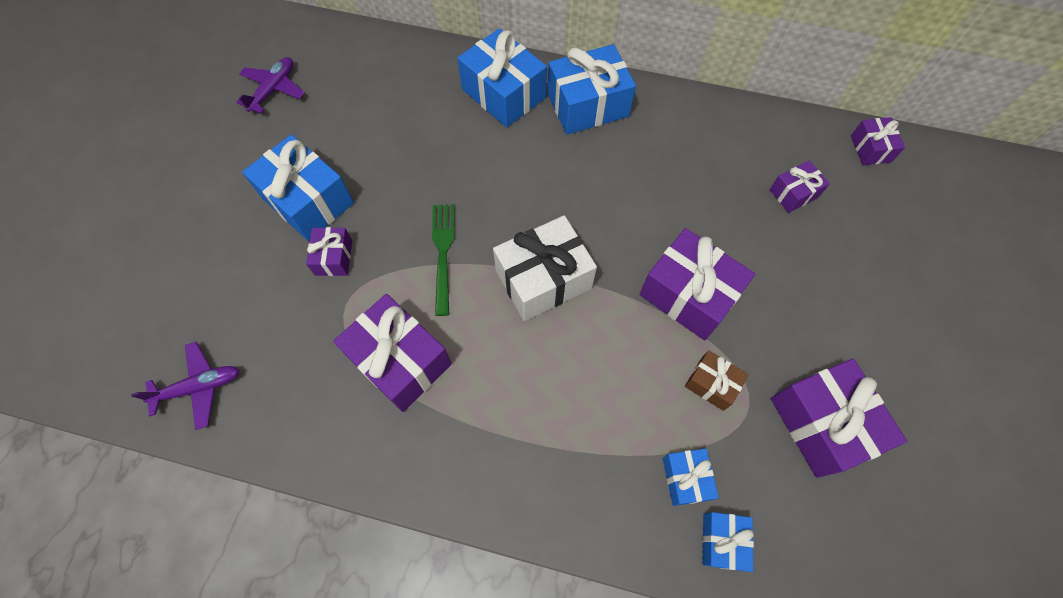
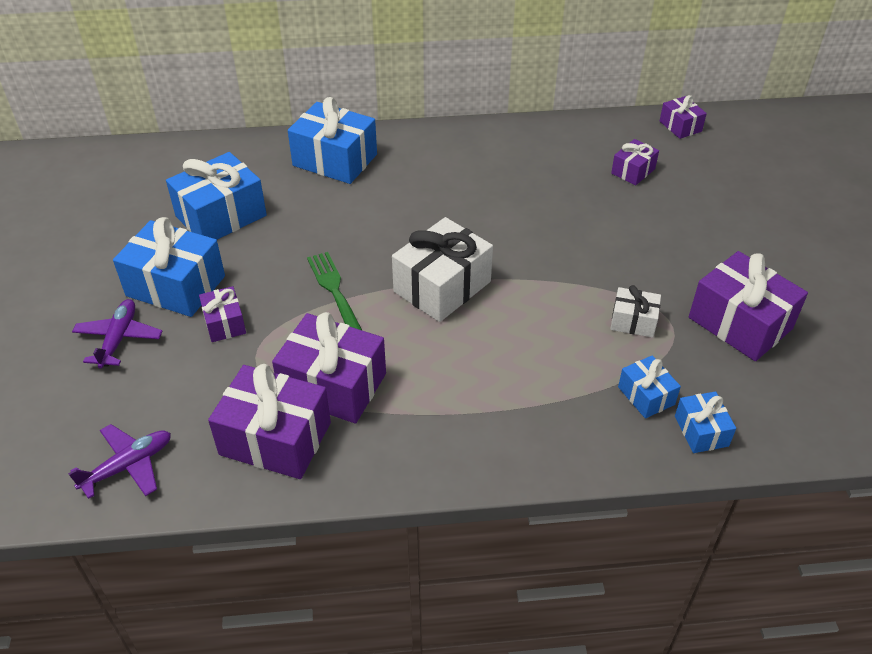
camera: 20 degrees left, 20 degrees down
purple plane [236,57,305,114] -> purple plane moved to [72,299,163,369]
blue gift [548,44,636,135] -> blue gift moved to [166,152,267,240]
purple gift [640,228,755,340] -> purple gift moved to [208,364,331,479]
brown gift [685,350,749,411] -> white gift [610,285,661,338]

